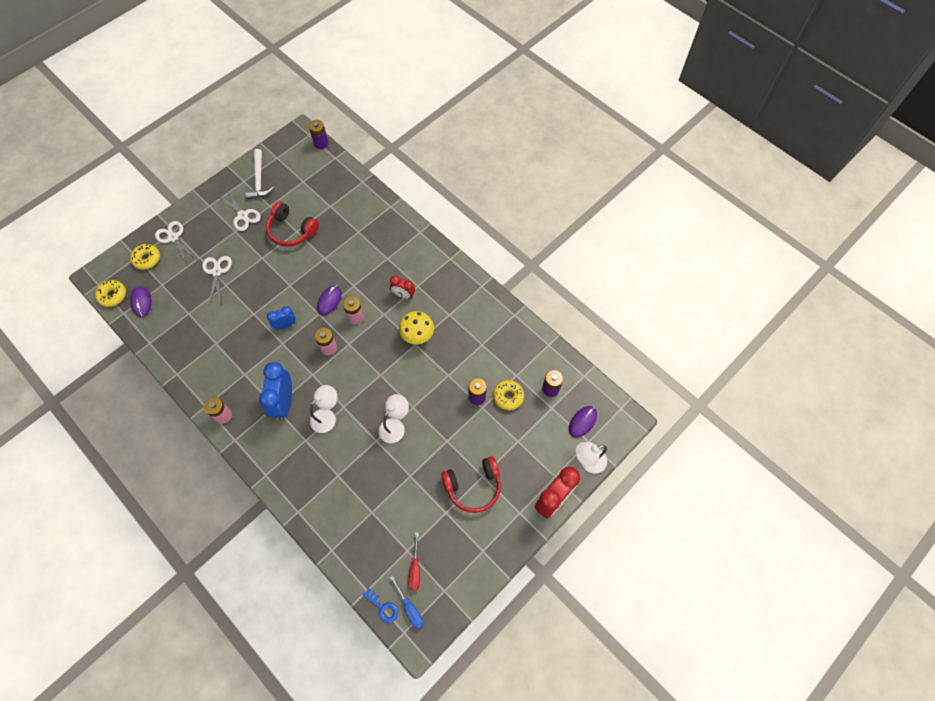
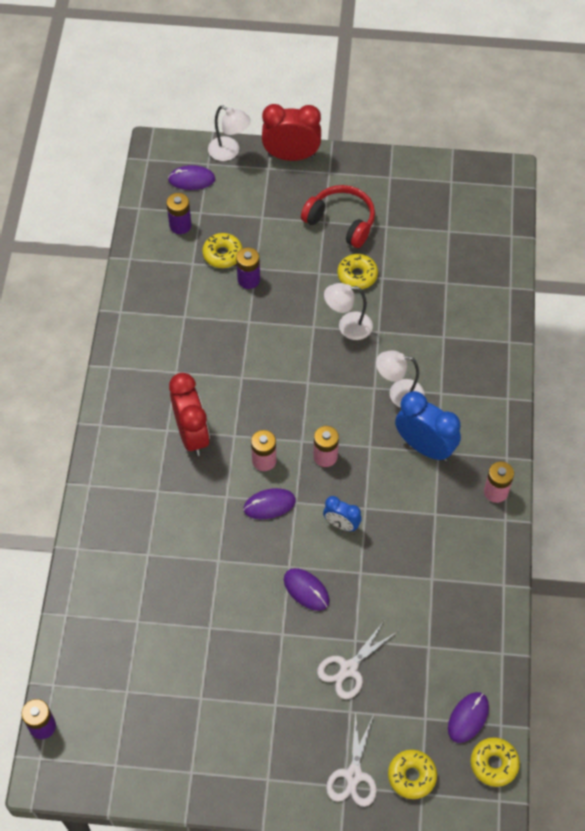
camera: 130 degrees left, 5 degrees down
white scissors [220,192,261,231] -> none
white hammer [245,149,274,199] -> none
blue clock [259,362,292,420] -> blue clock turned 105 degrees counterclockwise [395,391,461,461]
red headphones [266,201,319,247] -> none
blue key [363,588,398,623] -> none
red clock [390,275,415,299] -> red clock [169,373,210,456], size x1.78
blue screwdriver [390,575,423,629] -> none
yellow mushroom [399,311,434,344] -> none
red screwdriver [408,532,420,590] -> none
none -> purple mouse [284,568,329,611]
none -> yellow donut [338,254,378,289]

